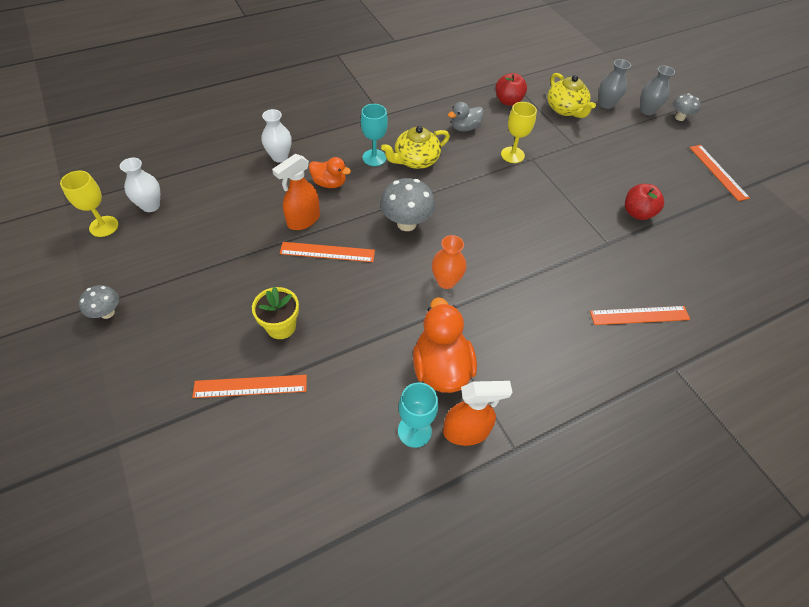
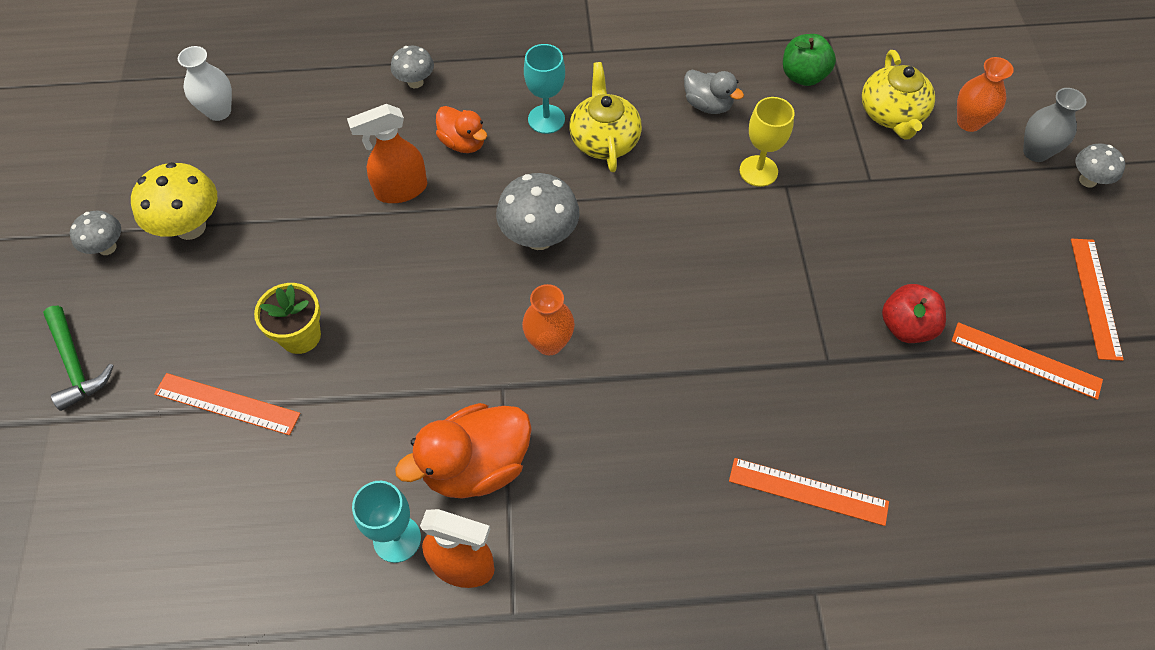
camera: 25 degrees right, 5 degrees up
yellow goblet [60,171,119,237] -> none
white vase [262,109,292,162] -> grey mushroom [391,46,434,88]
orange ruler [279,242,375,262] -> orange ruler moved to [951,322,1103,400]
yellow teapot [381,126,450,169] -> yellow teapot turned 90 degrees clockwise [569,62,642,172]
orange duck [413,297,477,393] -> orange duck turned 135 degrees counterclockwise [395,403,532,499]
grey duck [448,102,484,131] -> grey duck turned 135 degrees counterclockwise [684,70,744,114]
red apple [495,73,527,106] -> green apple [783,34,836,86]
grey vase [599,59,631,109] -> orange vase [957,57,1014,132]
none -> green hammer [43,306,114,411]
none -> yellow mushroom [131,162,217,240]

